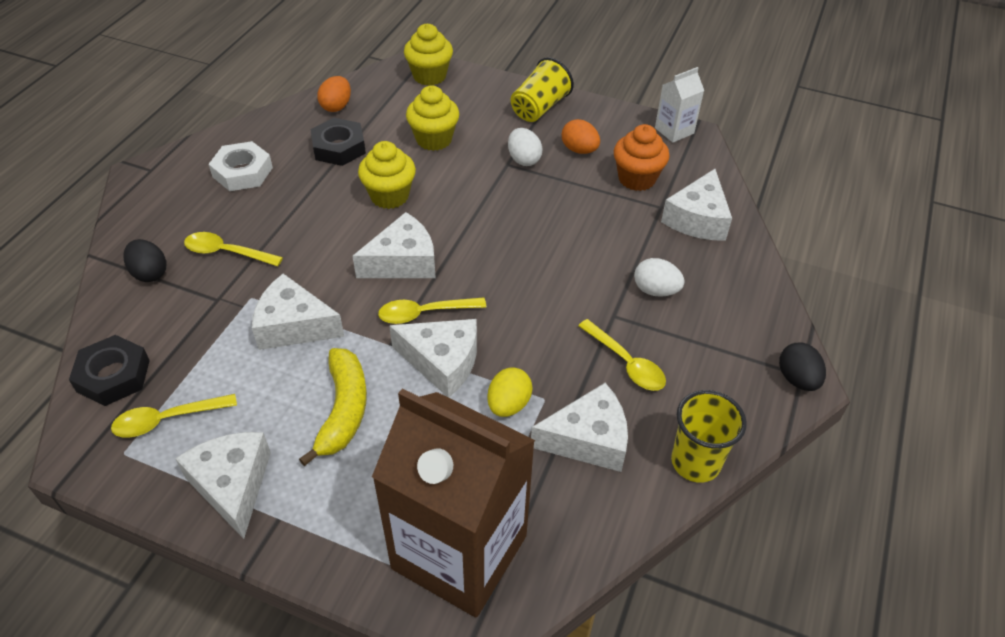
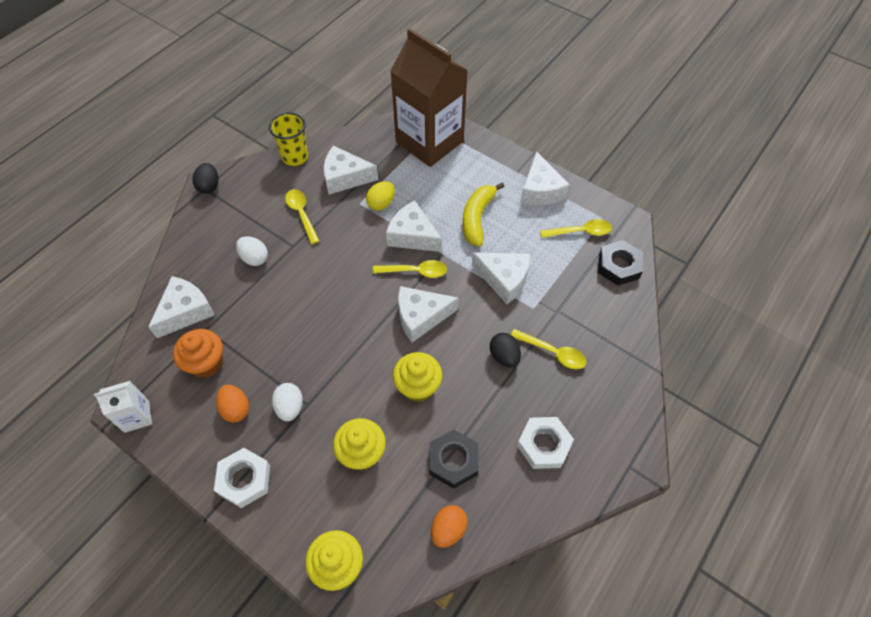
camera: 165 degrees left, 10 degrees up
black egg [123,239,167,282] -> black egg moved to [490,333,521,368]
yellow cup [511,57,574,122] -> white nut [214,448,270,508]

